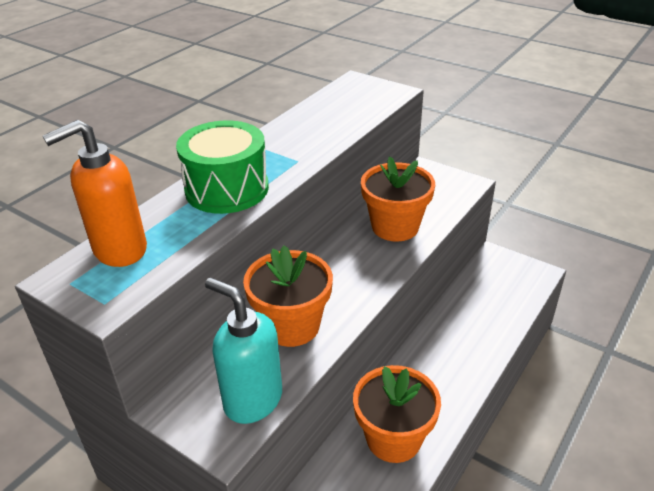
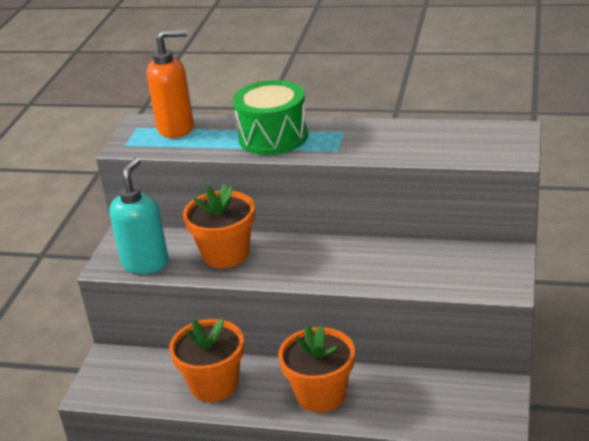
camera: 70 degrees right, 5 degrees down
orange soap dispenser [42,120,147,267] -> orange soap dispenser turned 135 degrees clockwise [147,29,194,138]
orange flower pot [361,156,435,242] -> orange flower pot moved to [278,325,355,413]

